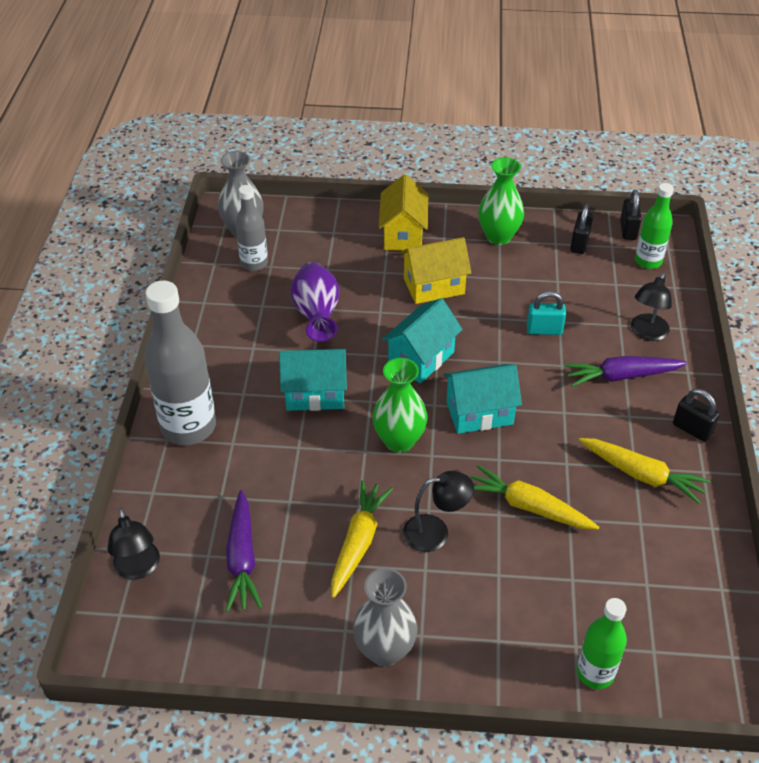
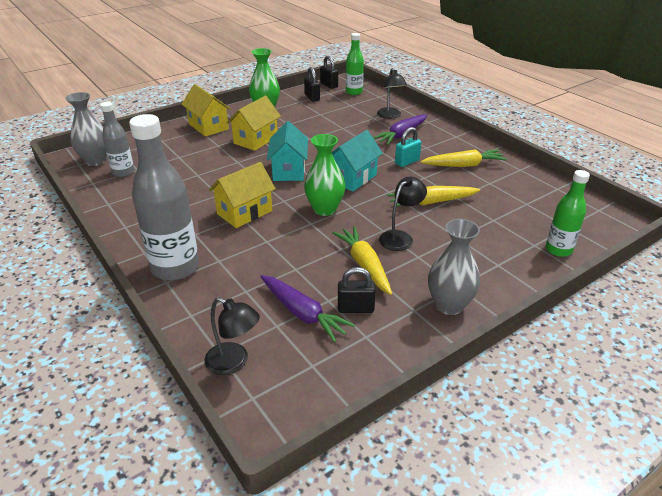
camera: 40 degrees left, 10 degrees down
turquoise house [279,349,347,411] -> yellow house [209,162,276,228]
purple vase [291,262,340,342] -> none
turquoise padlock [527,291,566,335] -> turquoise padlock moved to [395,127,421,167]
black padlock [673,389,720,442] -> black padlock moved to [338,267,376,313]

